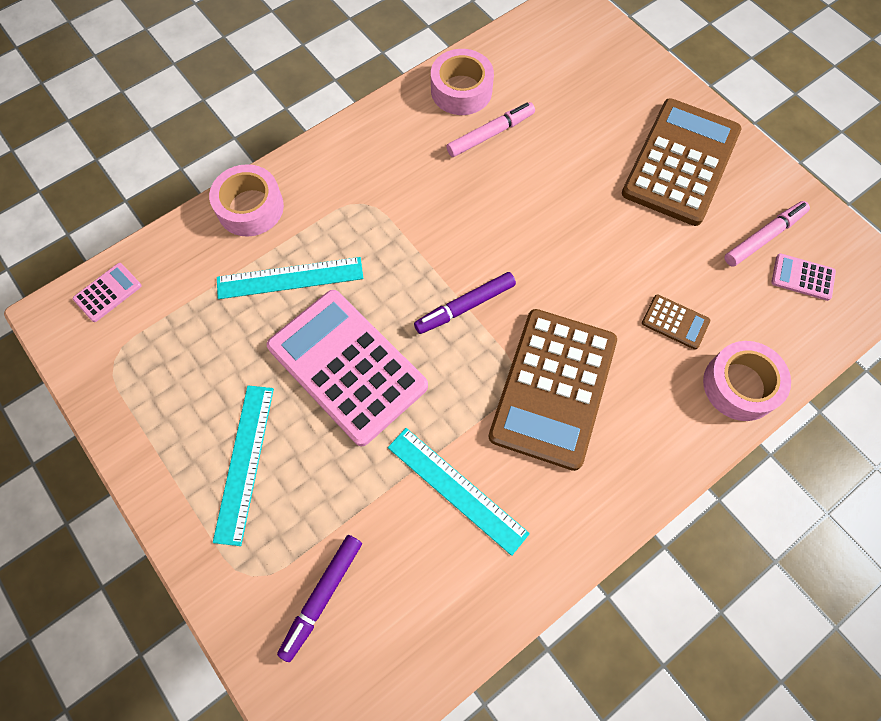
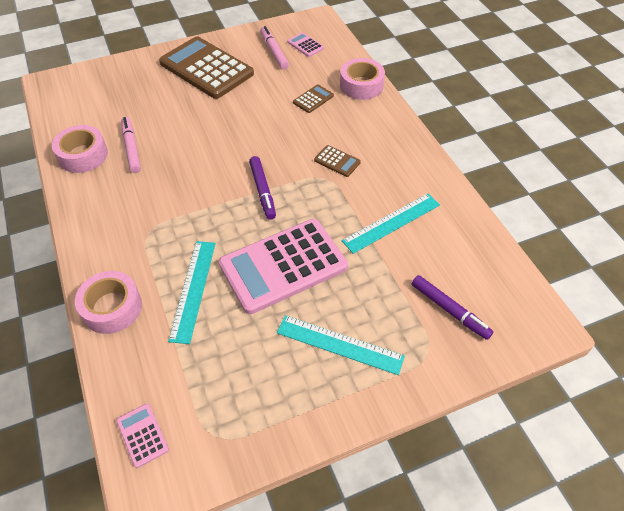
camera: 75 degrees left, 15 degrees down
brown calculator [489,309,617,471] -> brown calculator [314,145,361,177], size x0.41
pink calculator [771,253,836,301] -> pink calculator turned 105 degrees clockwise [287,32,324,57]

